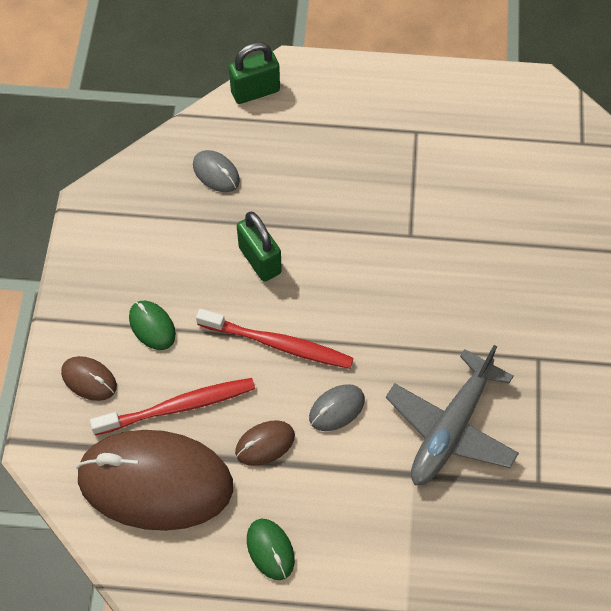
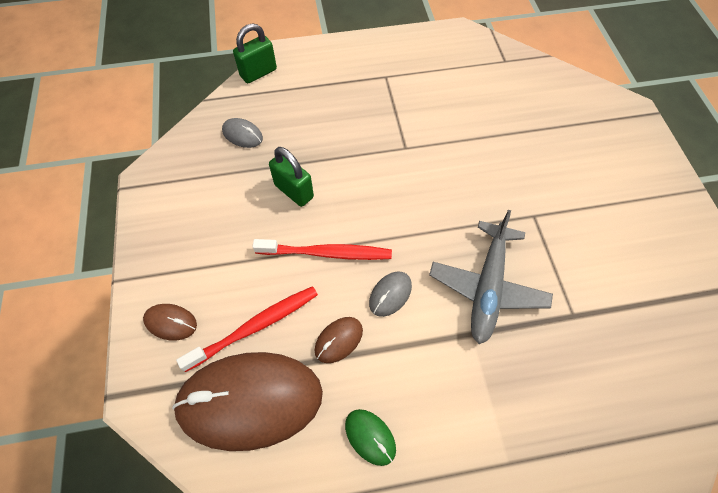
camera: 15 degrees left, 0 degrees up
green mouse [129,301,176,350] -> none

